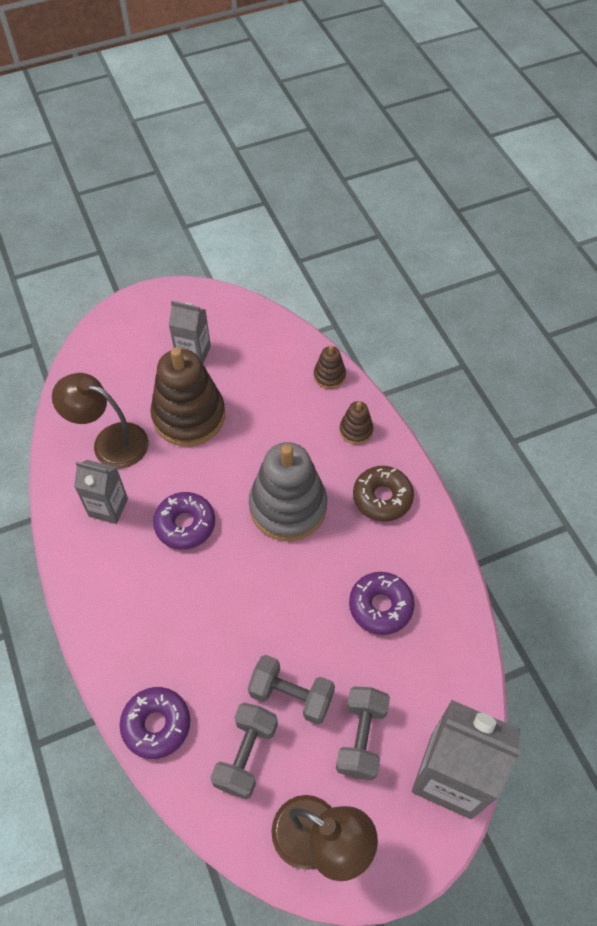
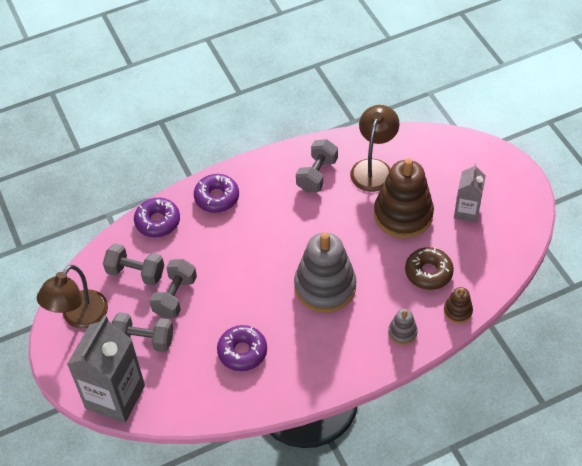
camera: 90 degrees right, 5 degrees down
grey carton [74,460,128,524] -> grey dumbbell [296,139,338,192]
purple donut [153,492,215,549] -> purple donut moved to [194,174,239,213]
brown stacking toy [339,401,373,445] -> grey stacking toy [388,309,418,345]
brown donut [353,466,414,521] -> brown donut moved to [405,247,454,290]

